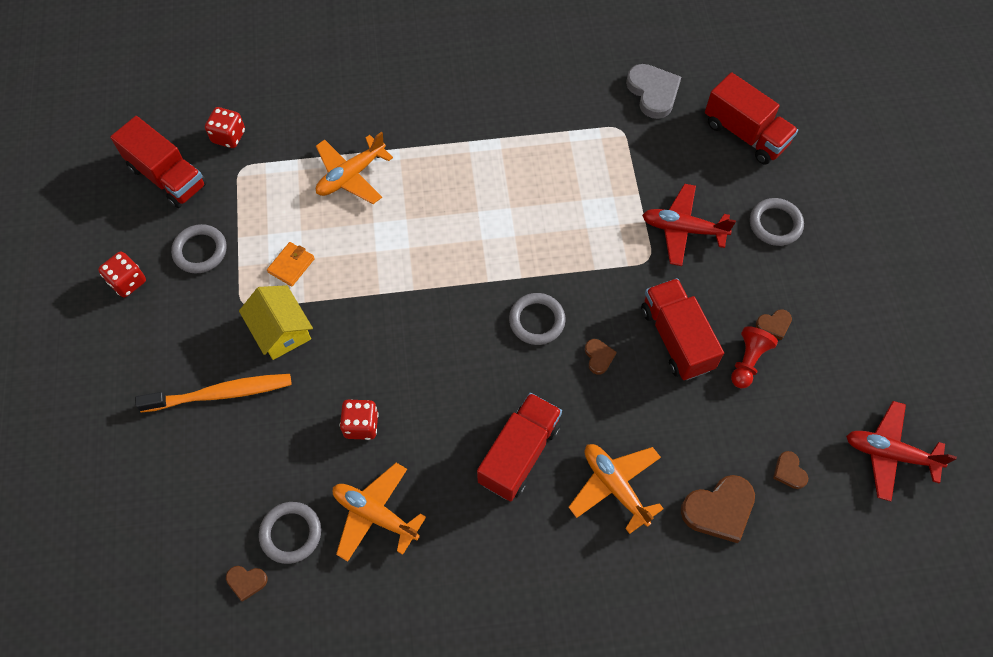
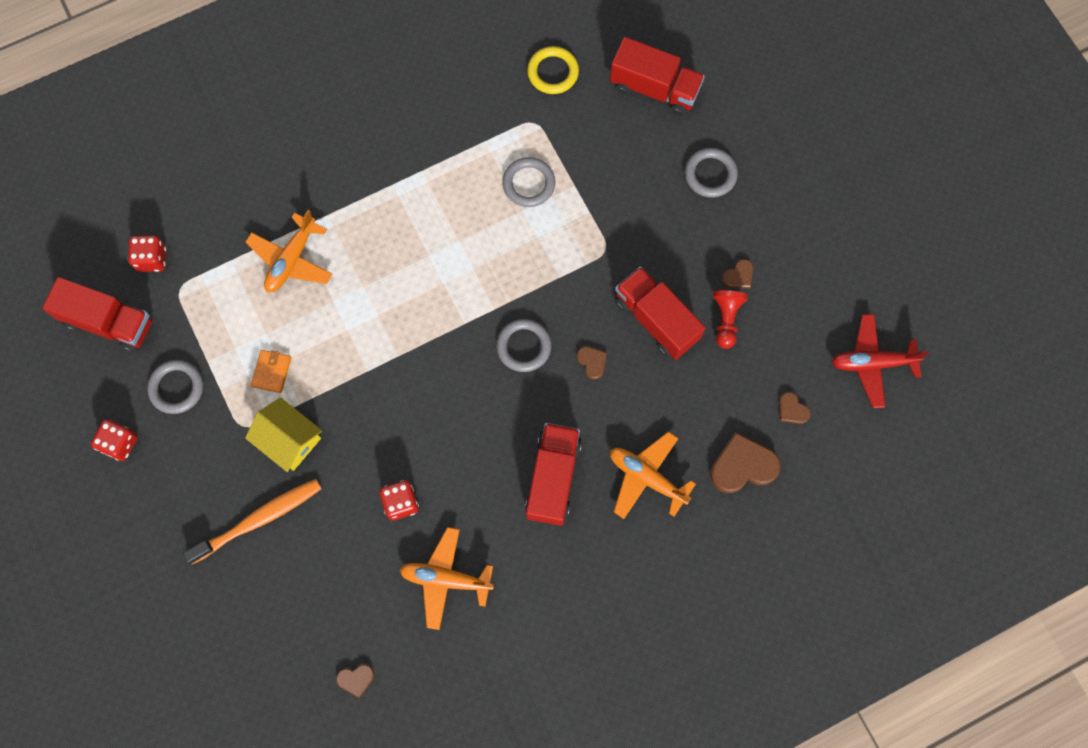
camera: 20 degrees left, 10 degrees up
grey ring [259,502,321,564] -> grey ring moved to [502,157,555,207]
grey heart [626,64,681,119] -> yellow ring [527,46,579,94]
red plane [642,184,736,266] -> none
brown heart [681,475,755,543] -> brown heart turned 150 degrees counterclockwise [710,432,781,493]

